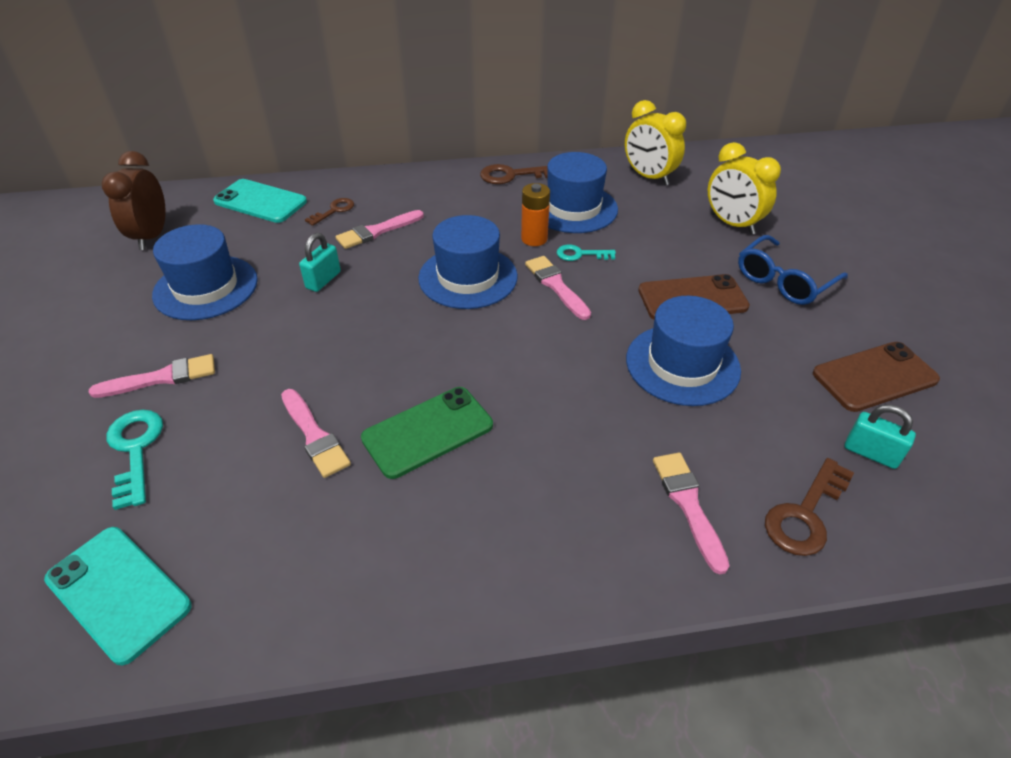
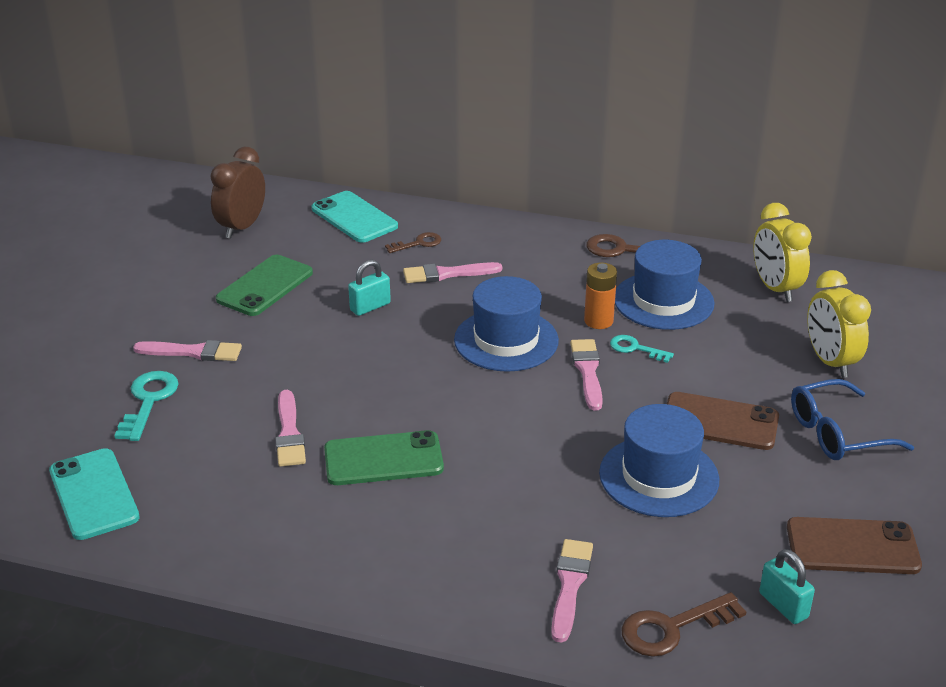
camera: 25 degrees right, 10 degrees down
blue hat [152,224,258,320] -> green phone [216,255,313,316]

